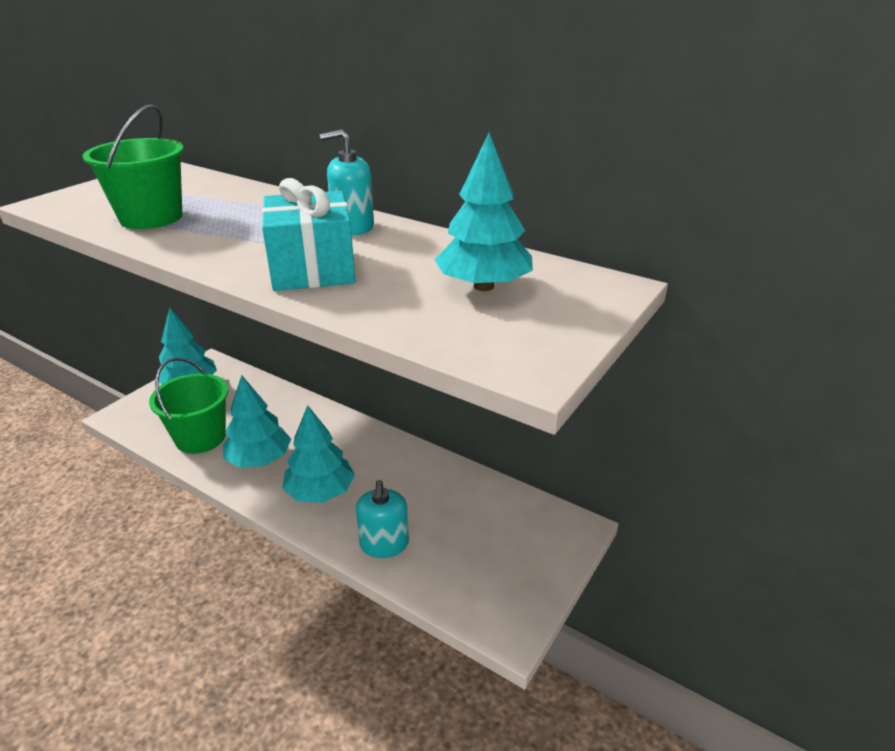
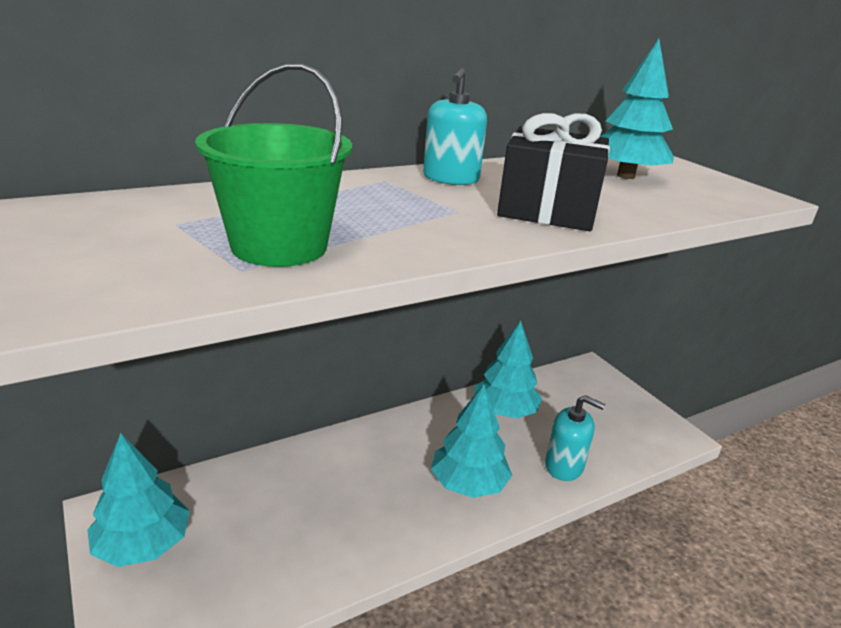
camera: 65 degrees left, 5 degrees down
green bucket [149,357,228,454] -> none
turquoise tree [223,375,291,468] -> turquoise tree moved to [474,321,542,418]
turquoise gift [262,178,356,291] -> black gift [497,113,610,231]

